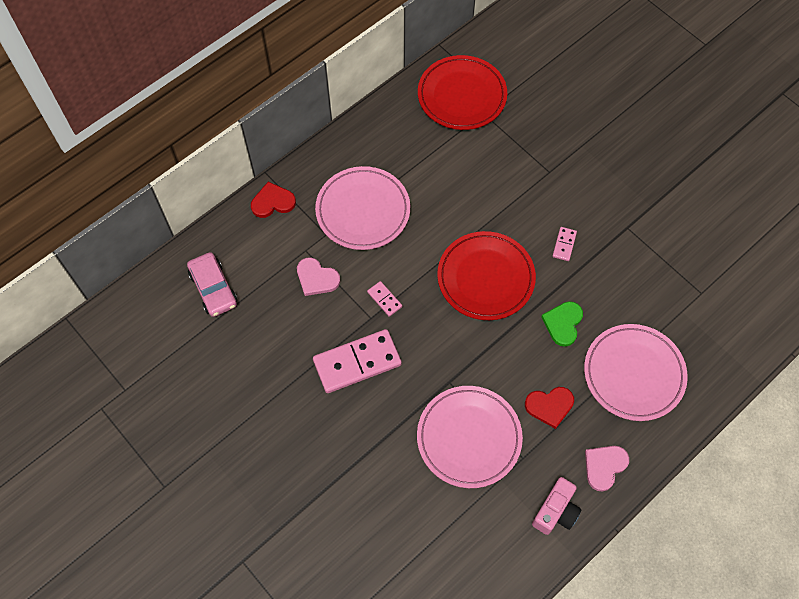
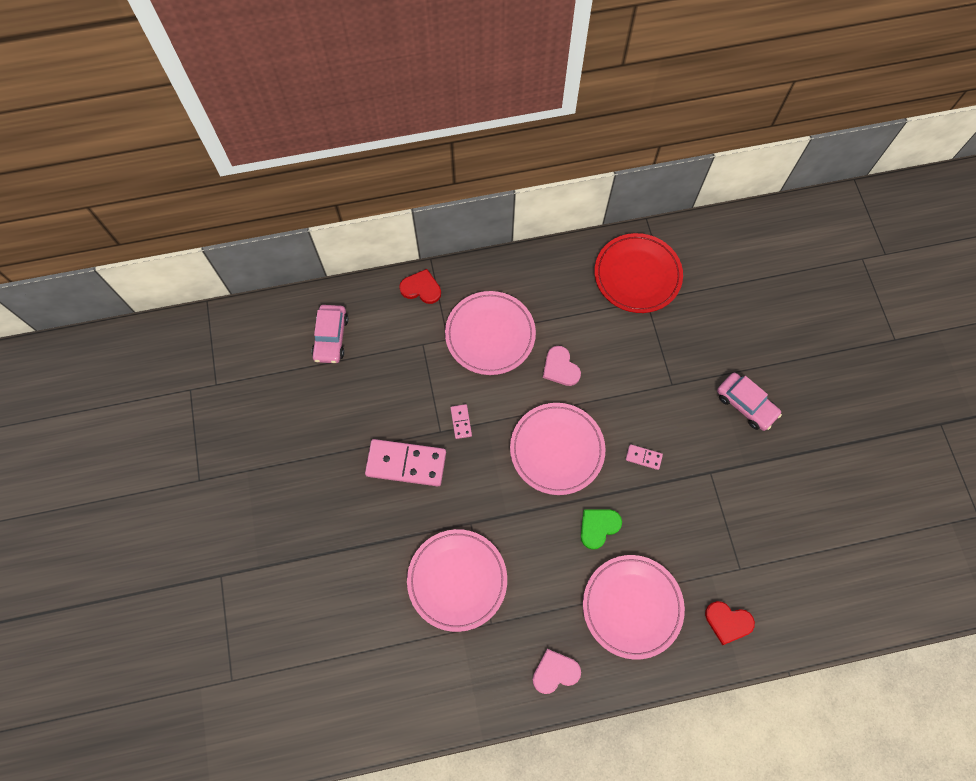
camera: 30 degrees right, 5 degrees up
pink heart [297,257,340,296] -> pink heart moved to [543,346,581,386]
red plate [437,231,536,320] -> pink plate [510,403,606,495]
red heart [525,387,574,429] -> red heart moved to [705,601,755,645]
pink camera [532,477,582,535] -> none
pink domino [552,227,577,261] -> pink domino turned 60 degrees clockwise [626,444,663,470]
none -> pink car [717,373,782,431]

